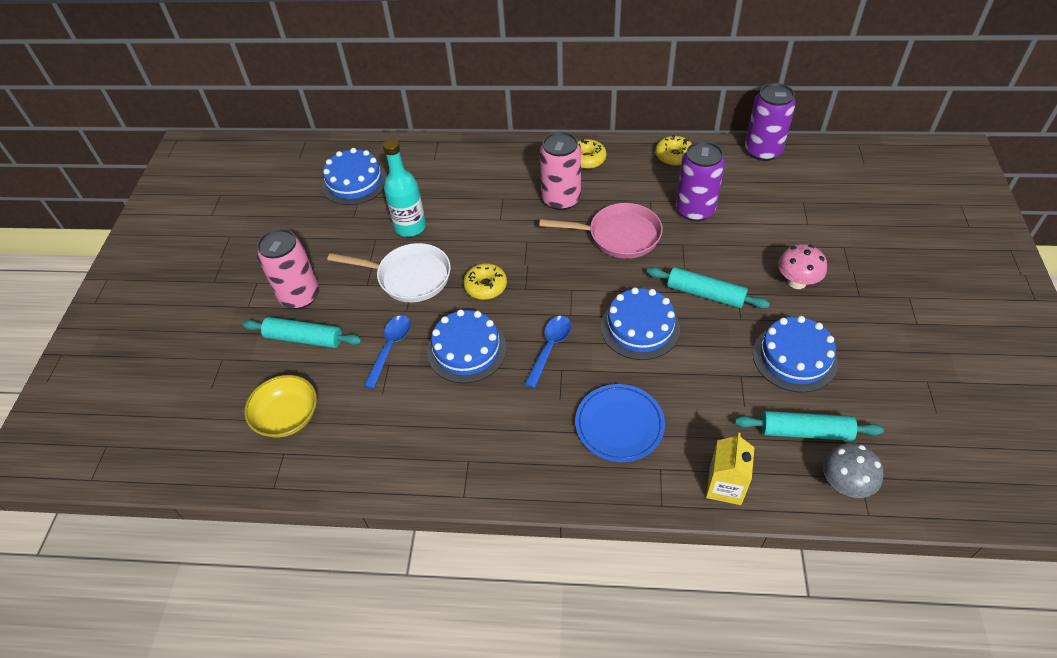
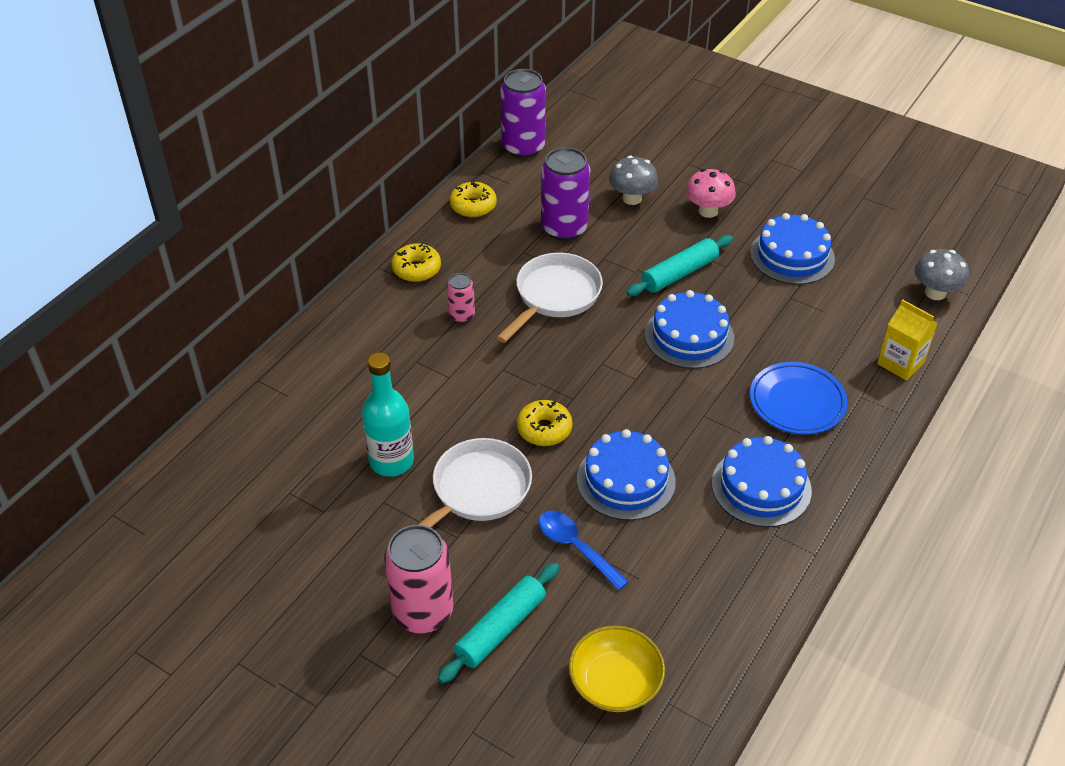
camera: 65 degrees left, 5 degrees down
blue cake [322,148,387,205] -> blue cake moved to [712,436,812,527]
blue spoon [524,316,571,388] -> none
pink pan [539,203,663,259] -> white pan [496,253,603,343]
pink can [540,132,581,210] -> pink can [447,273,475,323], size x0.52
turquoise rolling pin [735,411,884,441] -> none
none -> grey mushroom [609,156,658,205]

